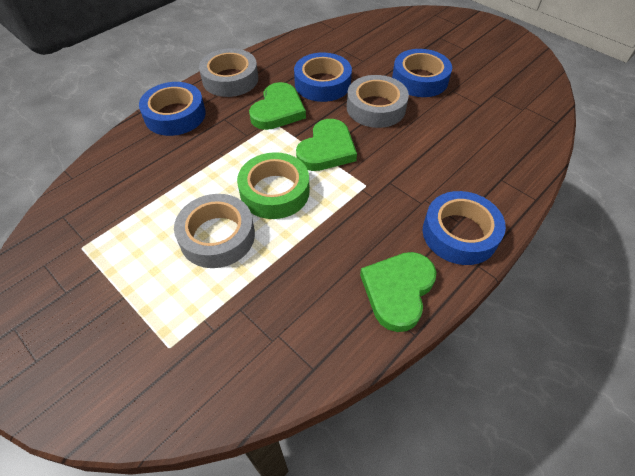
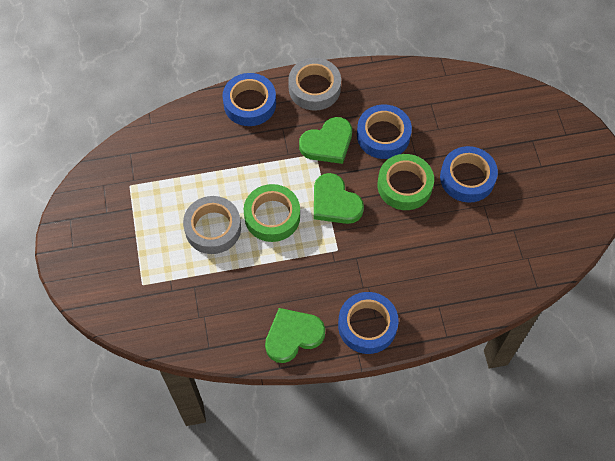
camera: 35 degrees right, 10 degrees up
green heart [296,119,357,171] -> green heart turned 75 degrees clockwise [314,173,364,224]
grey tape [347,75,409,128] -> green tape [378,154,434,210]

